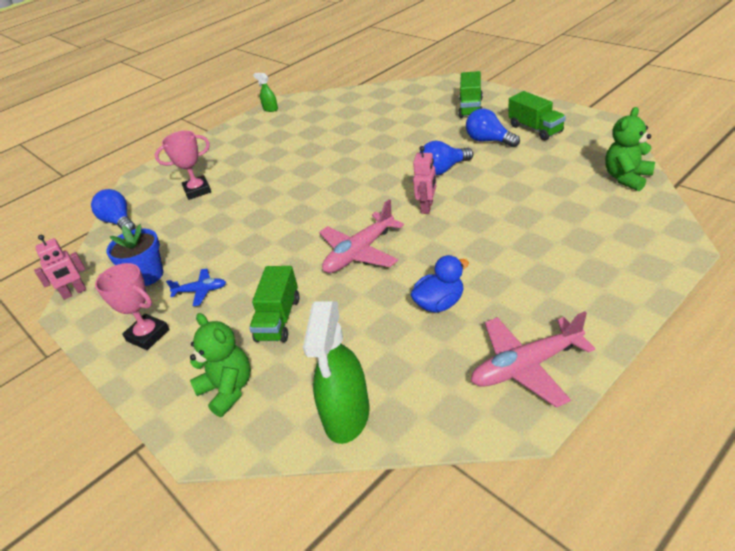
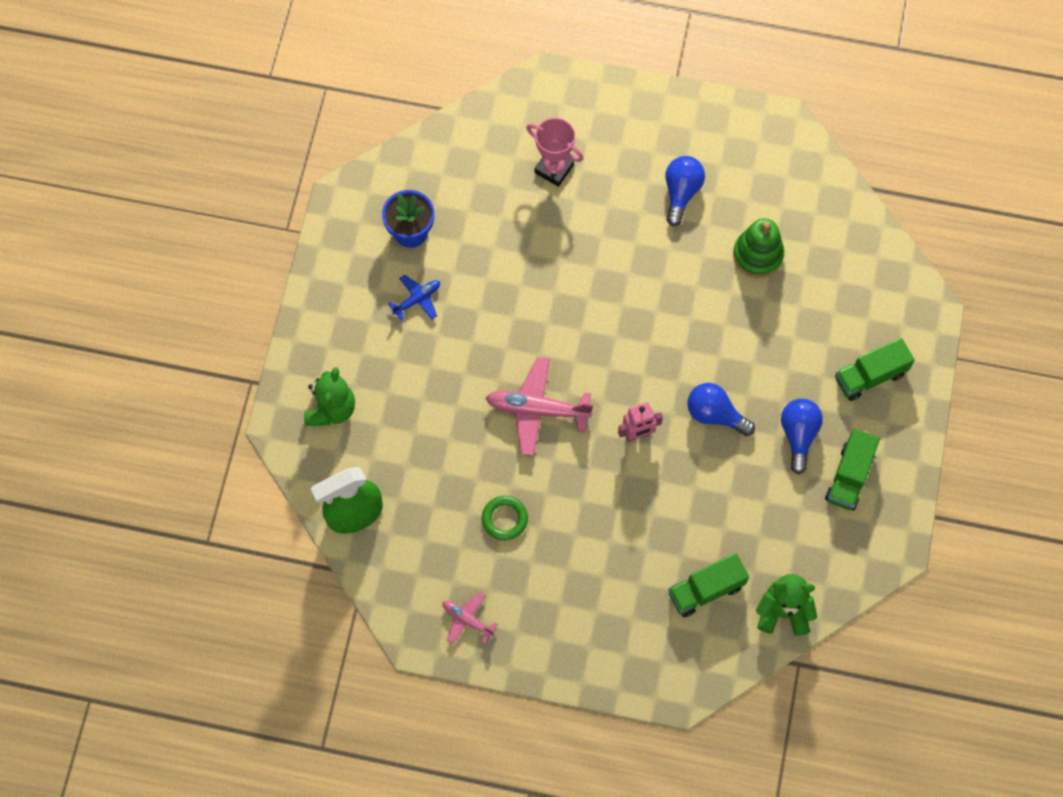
camera: 50 degrees right, 30 degrees up
pink robot [34,235,86,300] -> none
blue light bulb [91,189,136,230] -> blue light bulb moved to [665,156,705,227]
pink trophy [95,263,169,350] -> none
blue plane [166,269,226,306] -> blue plane turned 90 degrees counterclockwise [389,275,440,321]
green truck [249,266,300,342] -> green truck moved to [668,553,749,617]
green spray bottle [253,73,278,112] -> none
blue duck [411,255,469,313] -> green ring [482,496,528,540]
pink plane [471,311,595,408] -> pink plane [442,592,498,644], size x0.55
none -> green stacking toy [733,218,784,278]

